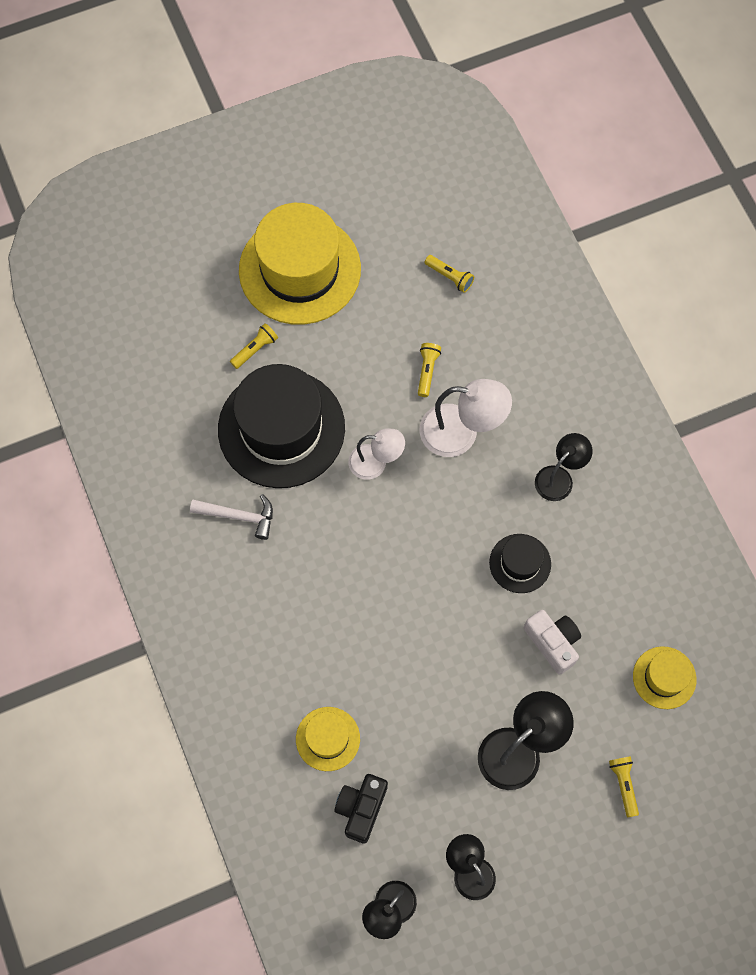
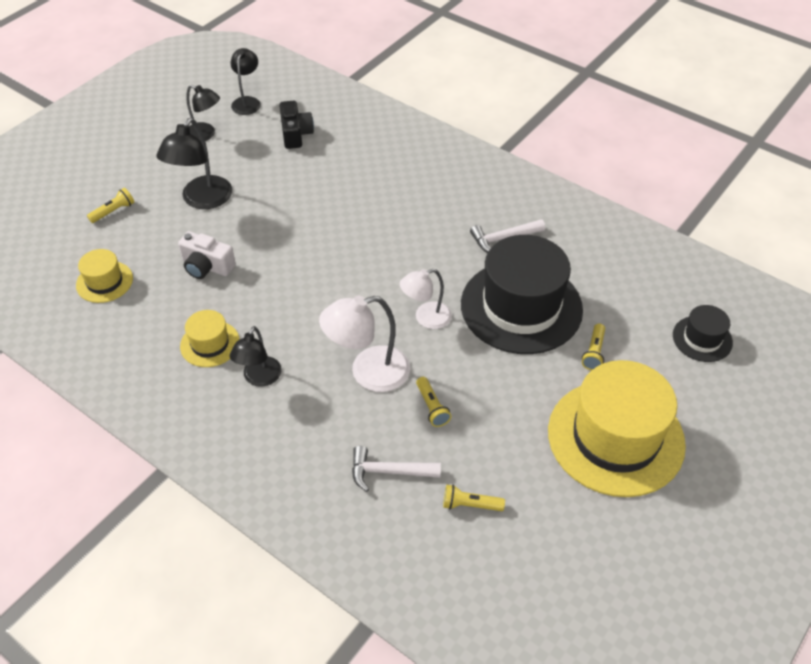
camera: 150 degrees right, 20 degrees down
yellow hat [296,707,360,771] -> yellow hat moved to [180,310,240,367]
black hat [489,534,551,593] -> black hat moved to [673,305,733,362]
yellow flashlight [609,756,639,817] -> yellow flashlight turned 90 degrees counterclockwise [87,188,135,223]
none -> white hammer [352,446,441,492]

